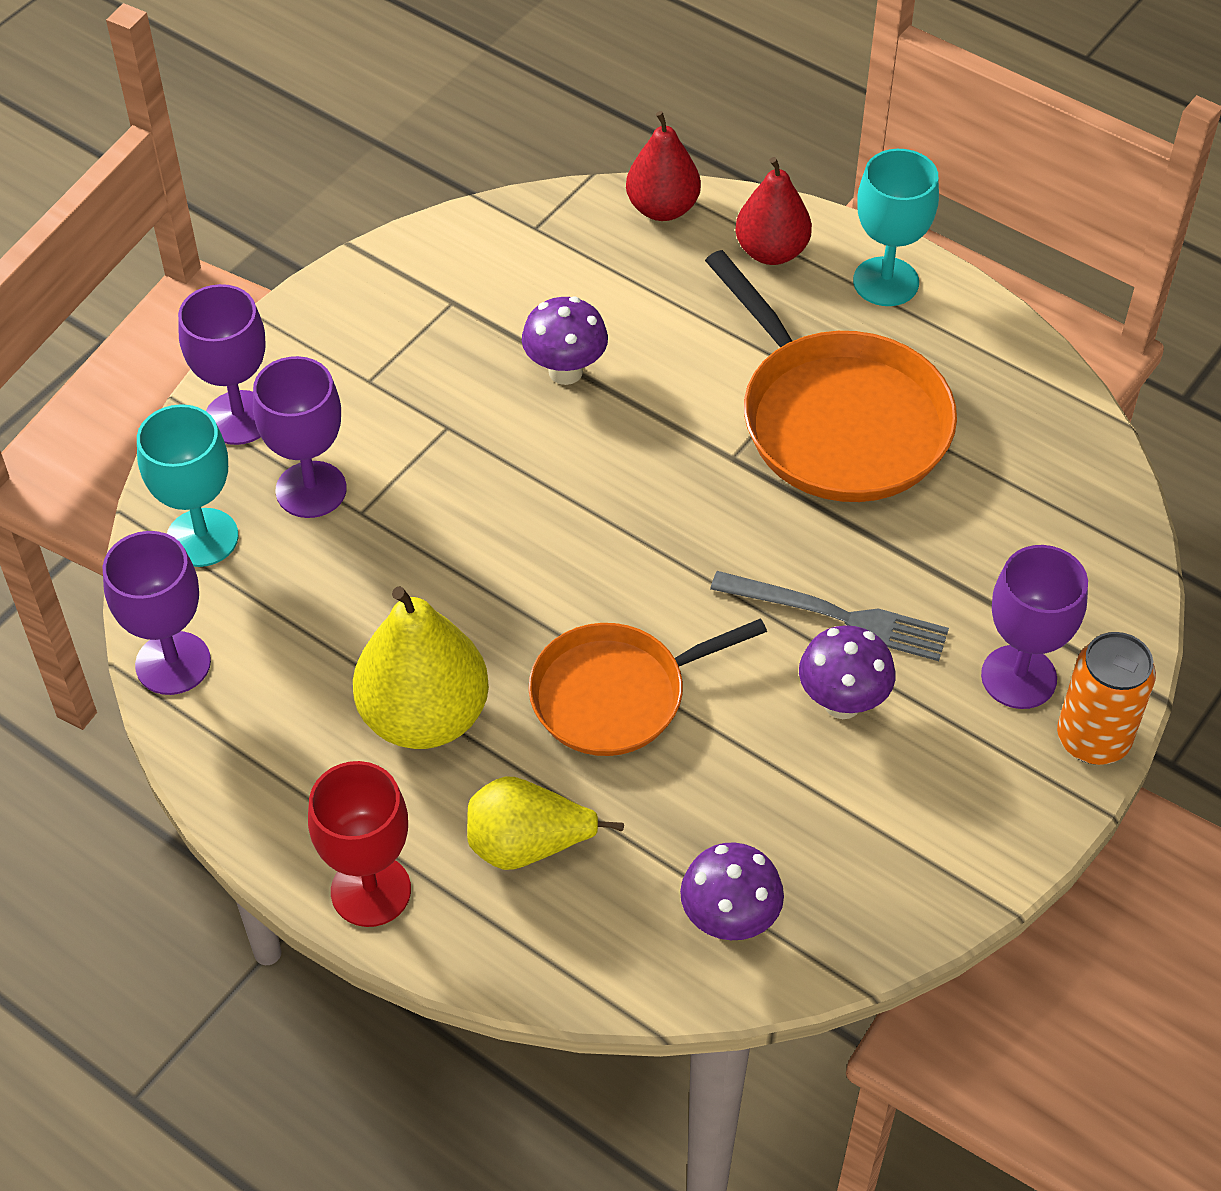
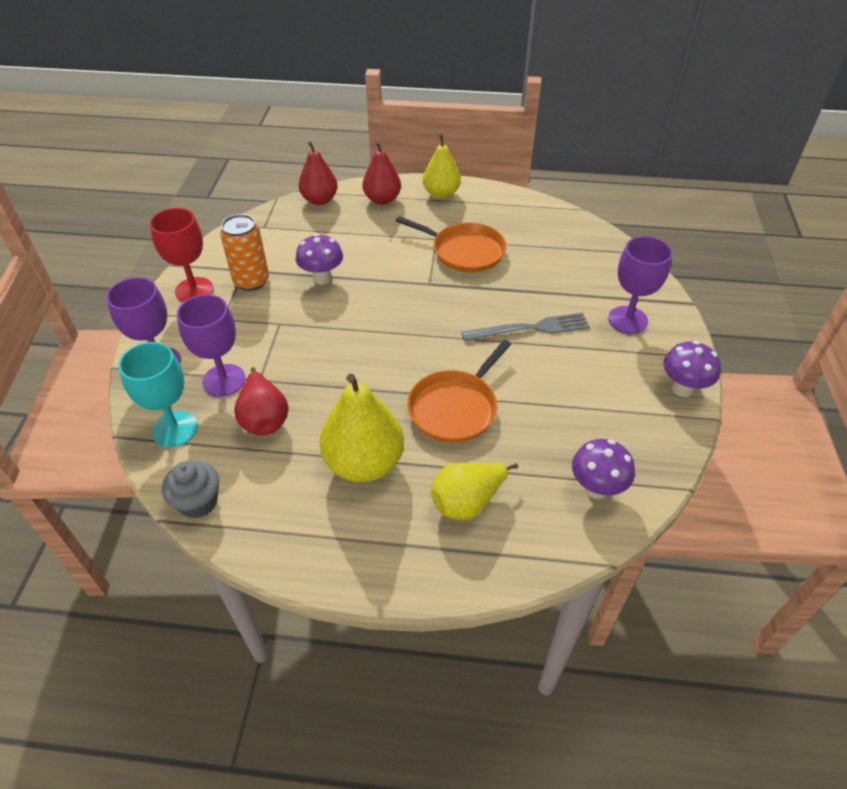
camera: 30 degrees left, 5 degrees down
purple goblet [103,531,211,695] -> grey cupcake [162,461,219,518]
red goblet [308,761,411,927] -> red goblet moved to [150,208,214,302]
orange pan [705,250,957,502] -> orange pan [396,216,506,273], size x0.67
purple mushroom [799,625,896,719] -> purple mushroom moved to [664,341,721,397]
turquoise goblet [853,149,939,306] -> yellow pear [423,134,461,199]
orange can [1057,632,1156,765] -> orange can moved to [220,214,269,291]
none -> red pear [234,367,289,436]

